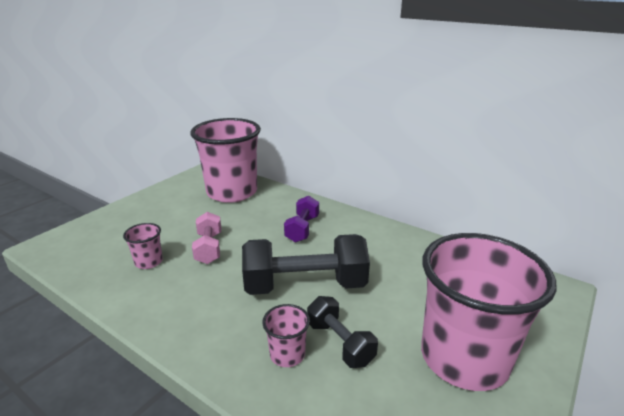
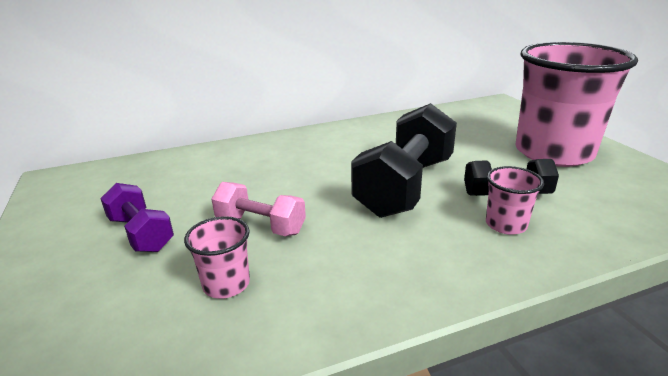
camera: 55 degrees left, 0 degrees up
pink cup [190,118,261,203] -> none
purple dumbbell [284,196,319,243] -> purple dumbbell moved to [100,183,174,252]

